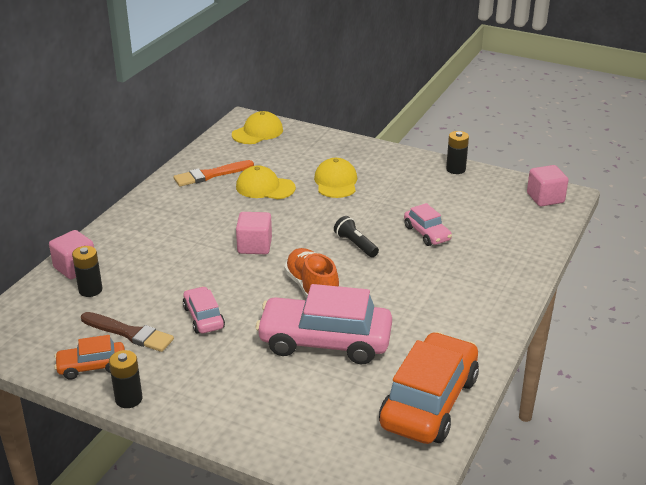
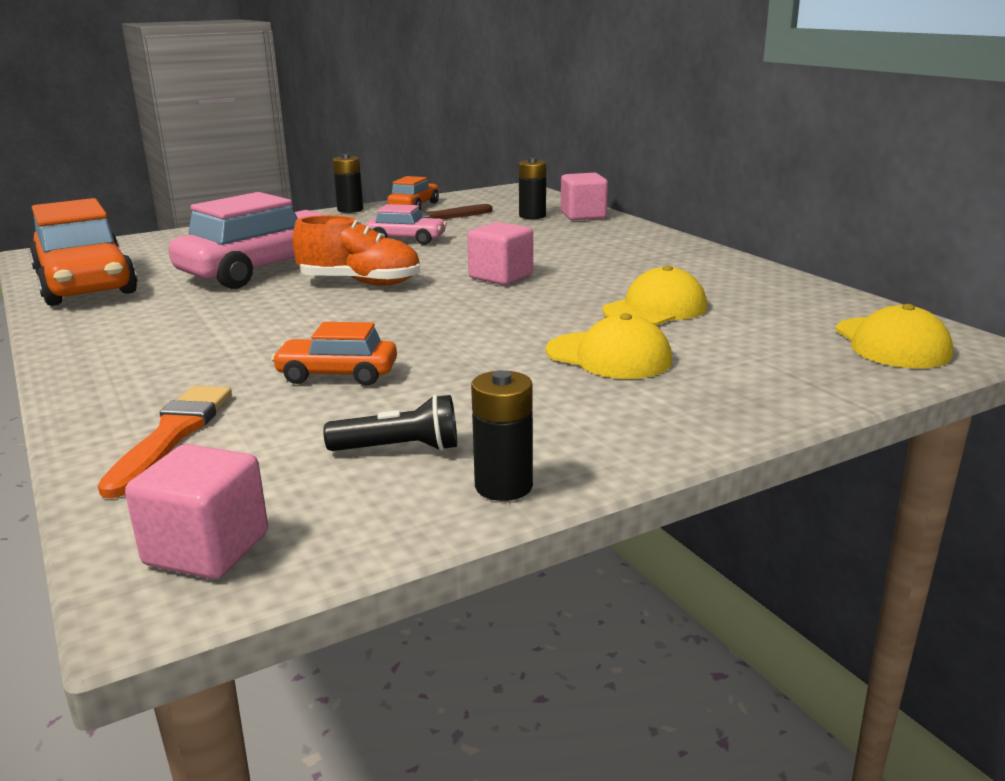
camera: 125 degrees right, 10 degrees down
orange brush [174,160,254,186] -> orange brush moved to [98,386,232,498]
black flashlight [334,216,379,257] -> black flashlight moved to [323,394,457,451]
pink car [404,203,452,246] -> orange car [271,322,397,385]

